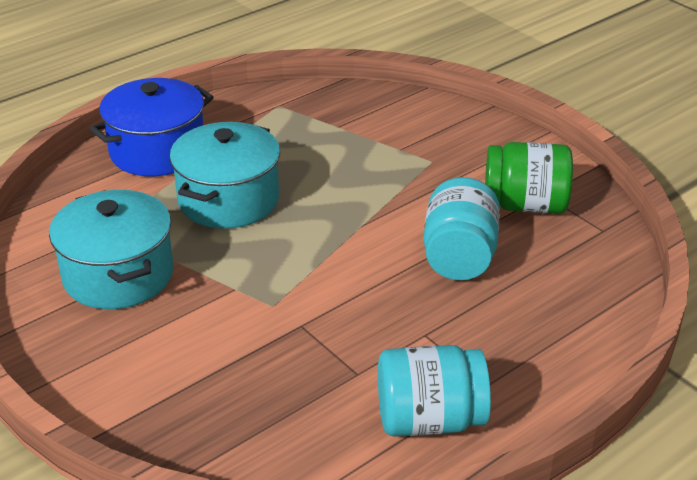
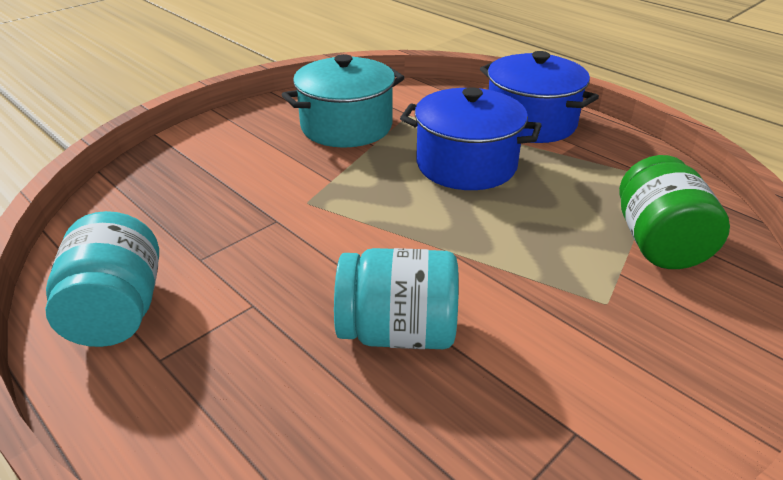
camera: 85 degrees right, 0 degrees up
turquoise pot [170,122,280,229] -> blue pot [400,87,542,190]
green jar [485,142,573,213] -> green jar moved to [619,155,730,269]

